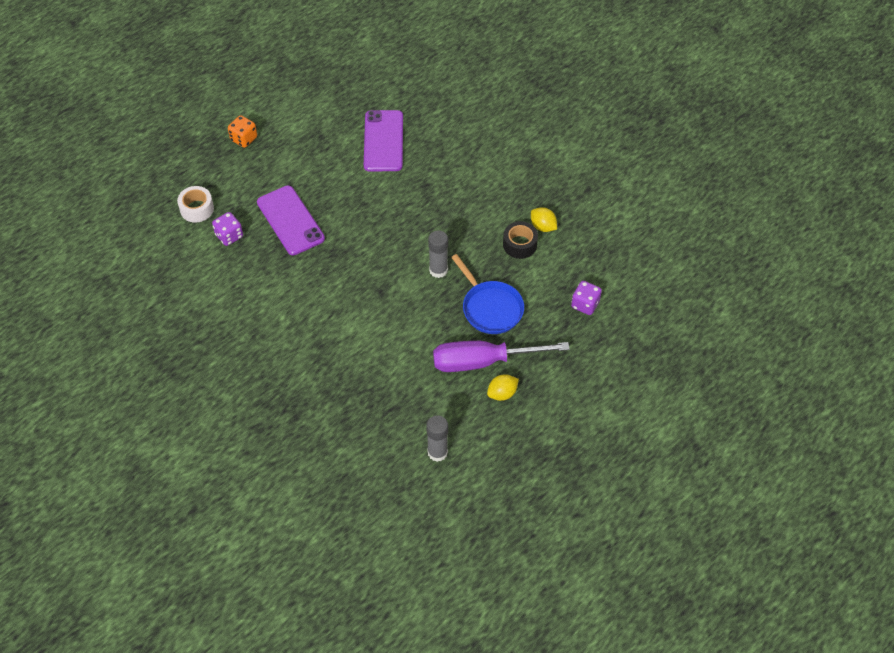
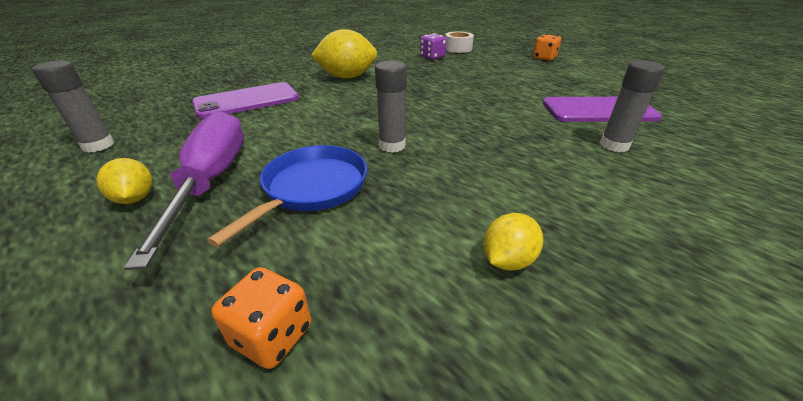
camera: 90 degrees right, 20 degrees down
purple phone [257,185,325,255] -> purple phone moved to [192,82,299,119]
blue pan [451,254,524,334] -> blue pan turned 150 degrees clockwise [207,145,367,247]
black tape [503,221,538,259] -> none
purple dice [571,281,602,315] -> orange dice [211,267,311,369]
none -> yellow lemon [311,29,377,79]
none -> grey glue stick [600,60,665,152]

